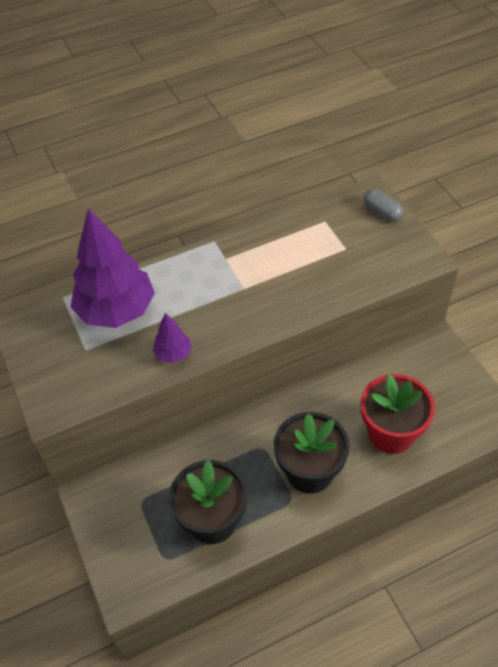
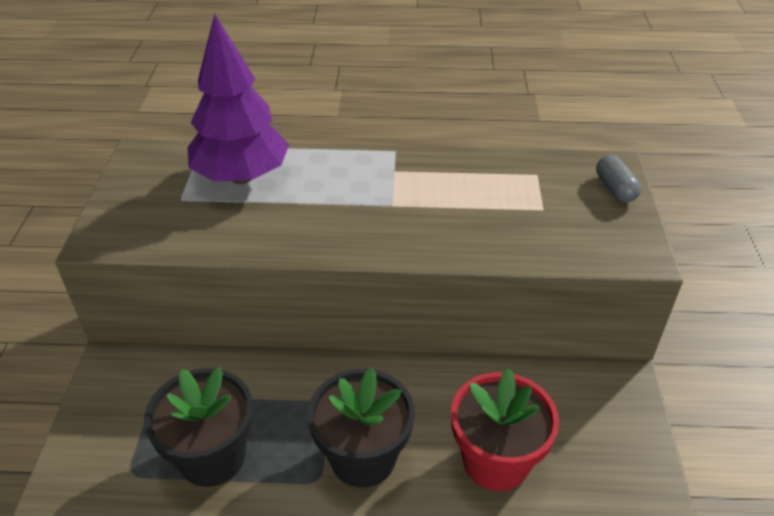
camera: 25 degrees right, 10 degrees down
purple tree [153,313,192,363] -> none

